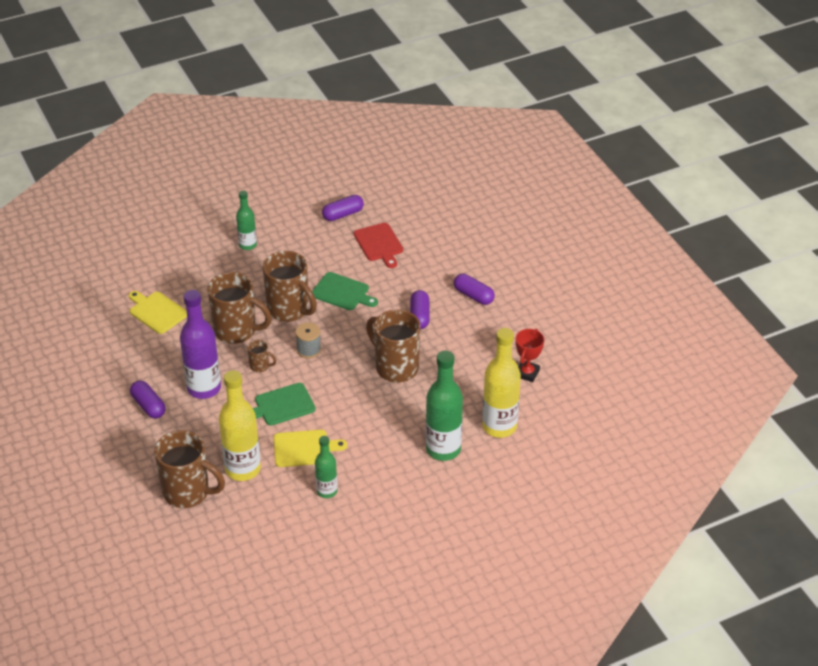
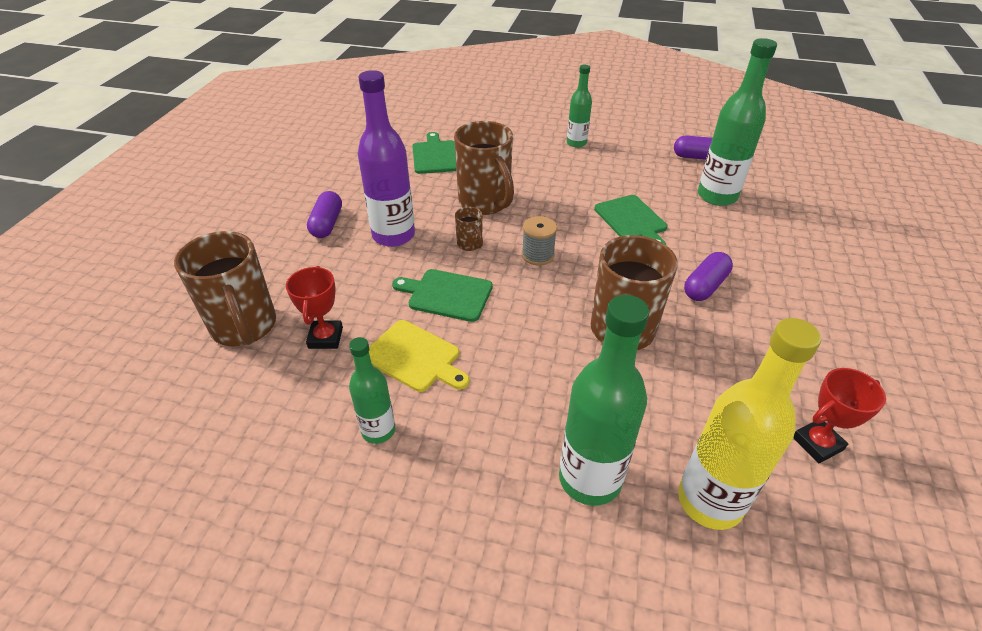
camera: 40 degrees right, 0 degrees up
yellow cutting board [129,291,187,334] -> green cutting board [412,132,456,174]
yellow bottle [219,370,261,481] -> red trophy [286,266,343,349]
brown mug [263,251,317,322] -> none
red cutting board [354,223,403,268] -> green bottle [698,38,777,206]
purple capsule [454,274,495,305] -> none

